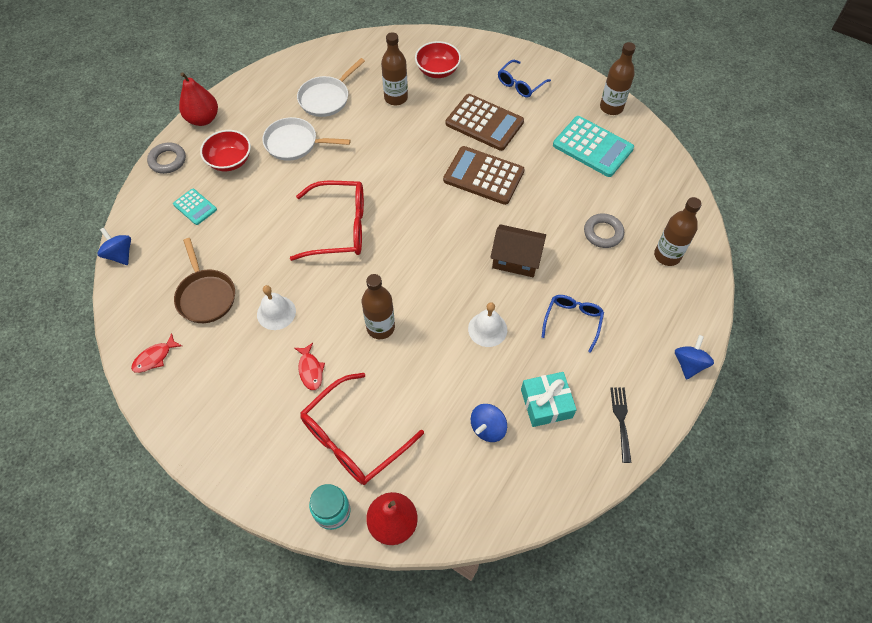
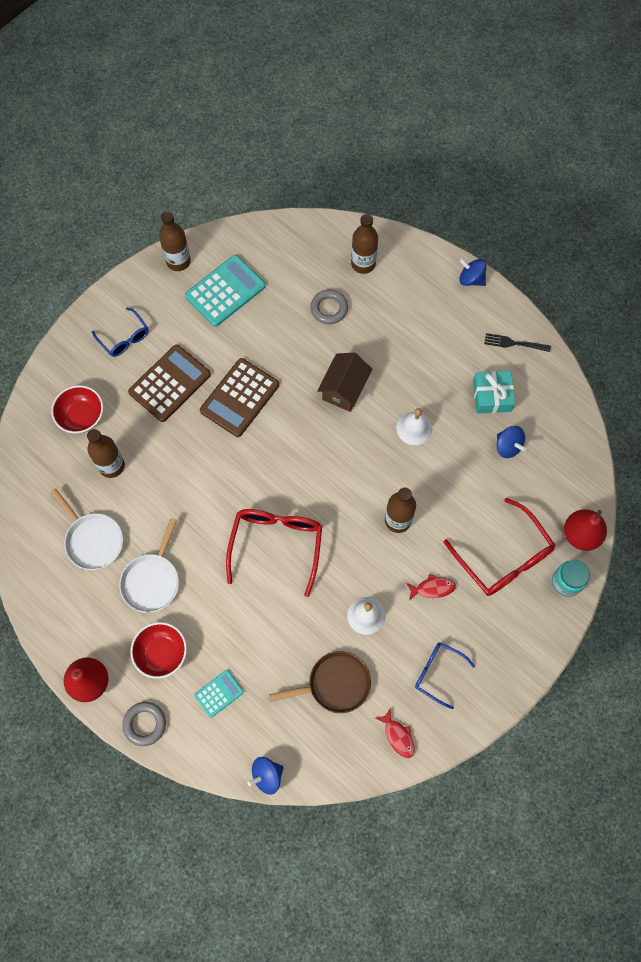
camera: 80 degrees left, 10 degrees up
blue glasses [542,295,604,353] -> blue glasses moved to [415,642,475,709]

